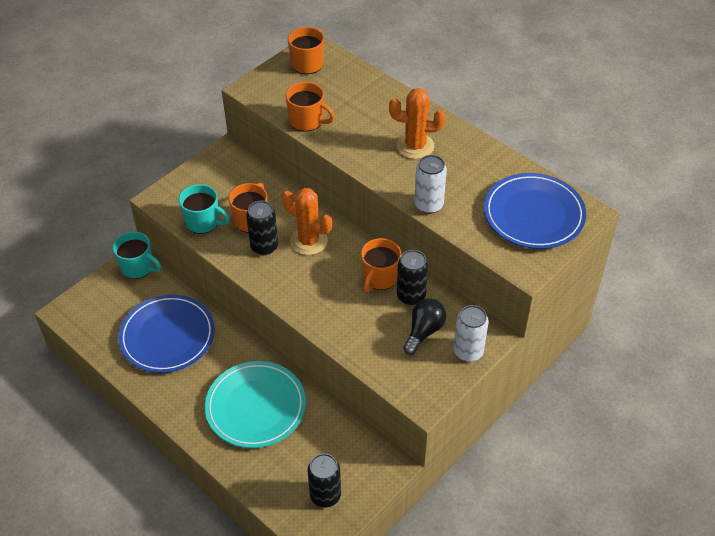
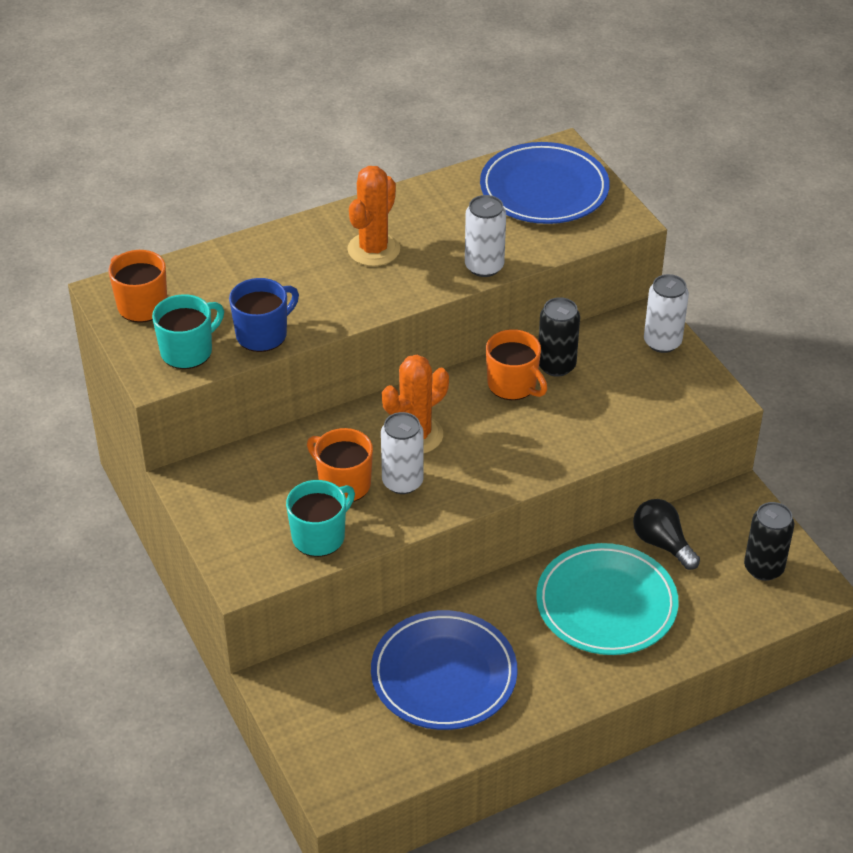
camera: 70 degrees left, 5 degrees down
turquoise mug [113,231,161,279] -> turquoise mug moved to [152,294,224,369]
black can [246,201,278,255] -> white can [381,412,424,494]
orange mug [285,82,335,132] -> blue mug [229,278,299,352]
black light bulb [403,298,447,355] -> black light bulb moved to [633,499,700,570]

